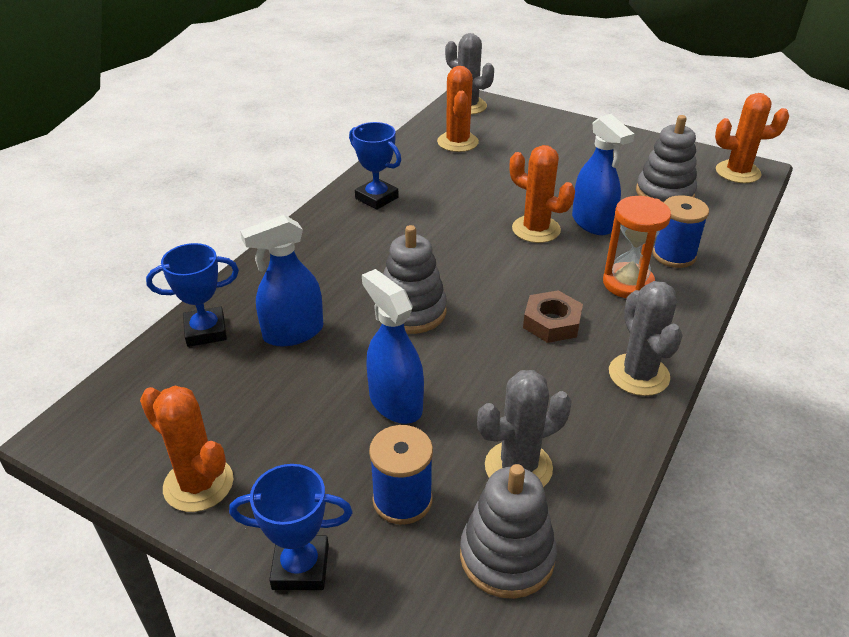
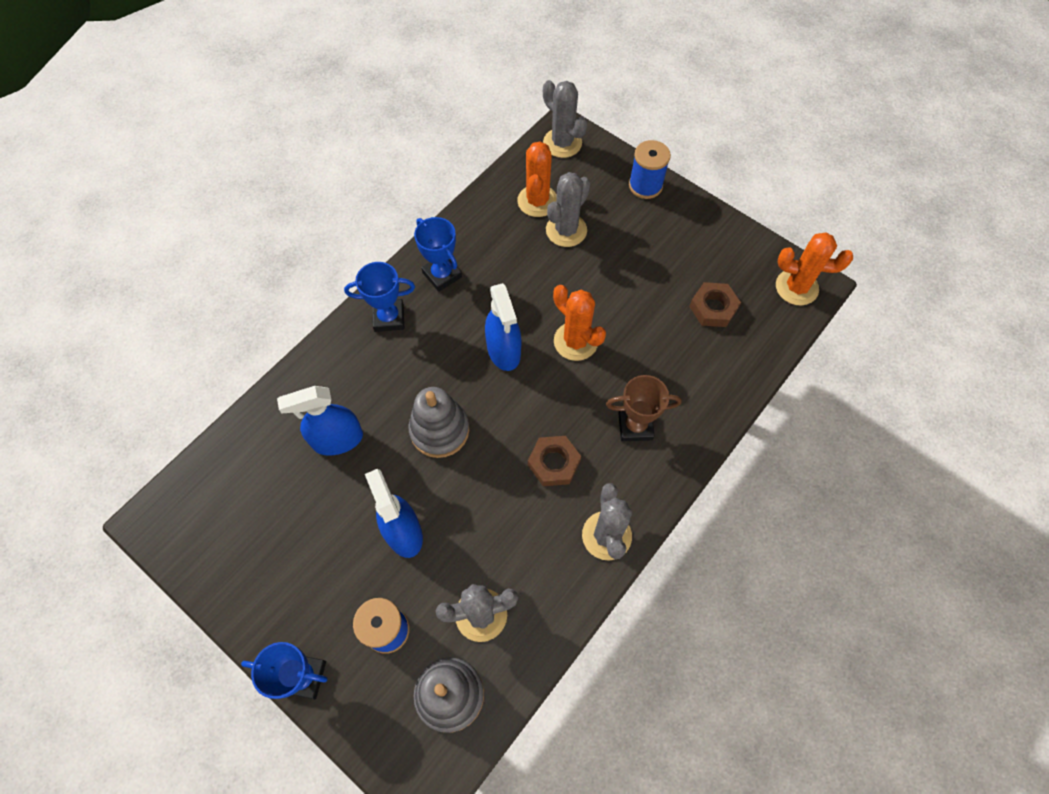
camera: 10 degrees right, 25 degrees up
orange cactus [140,386,233,512] -> none
blue trophy [146,243,239,347] -> blue trophy moved to [344,262,415,332]
blue spray bottle [572,114,635,235] -> blue spray bottle moved to [485,283,521,371]
orange hourglass [603,196,671,298] -> brown trophy [606,375,682,441]
grey stacking toy [636,115,697,203] -> brown nut [689,282,741,327]
blue spool [652,195,709,268] -> blue spool moved to [629,140,671,199]
none -> grey cactus [546,172,591,247]

